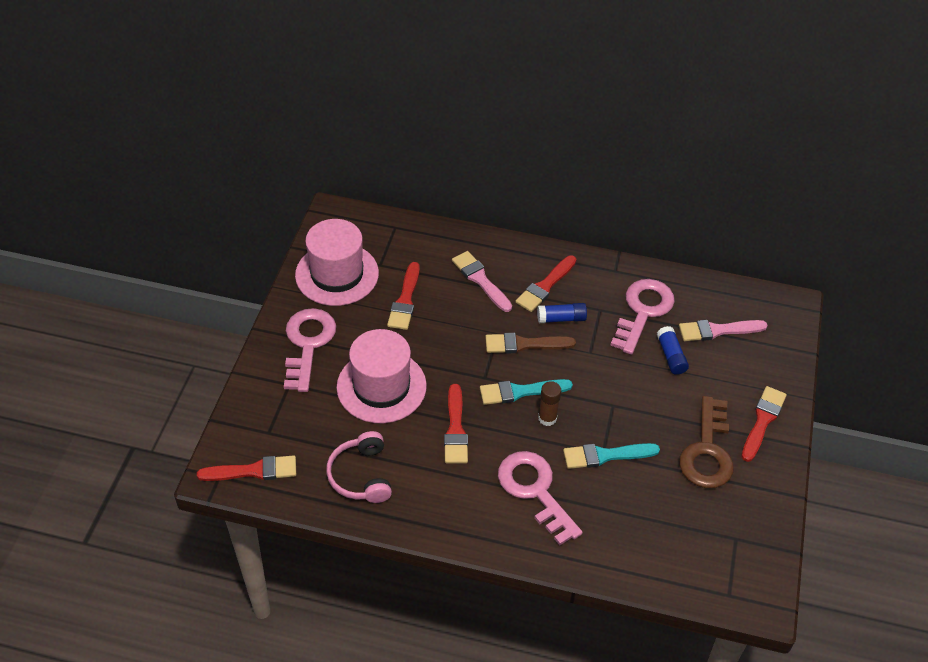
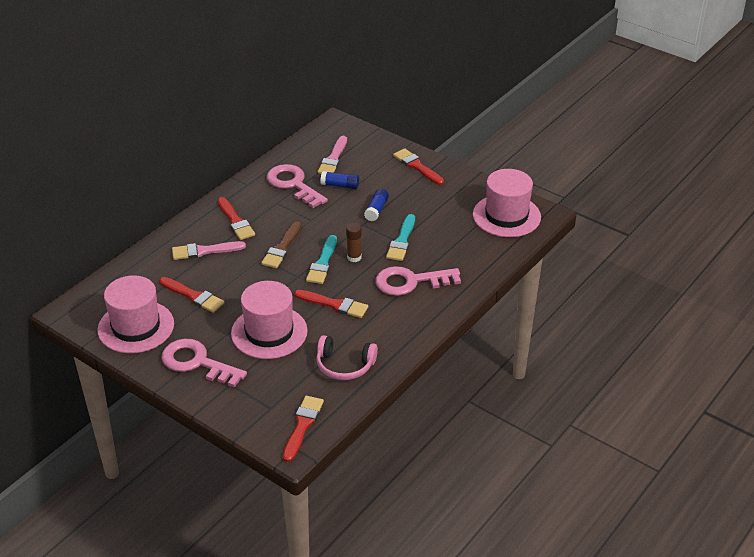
camera: 65 degrees left, 10 degrees down
blue glue stick [537,303,587,323] -> blue glue stick moved to [364,189,389,222]
brown key [679,396,734,488] -> none
none -> pink hat [473,169,541,237]

